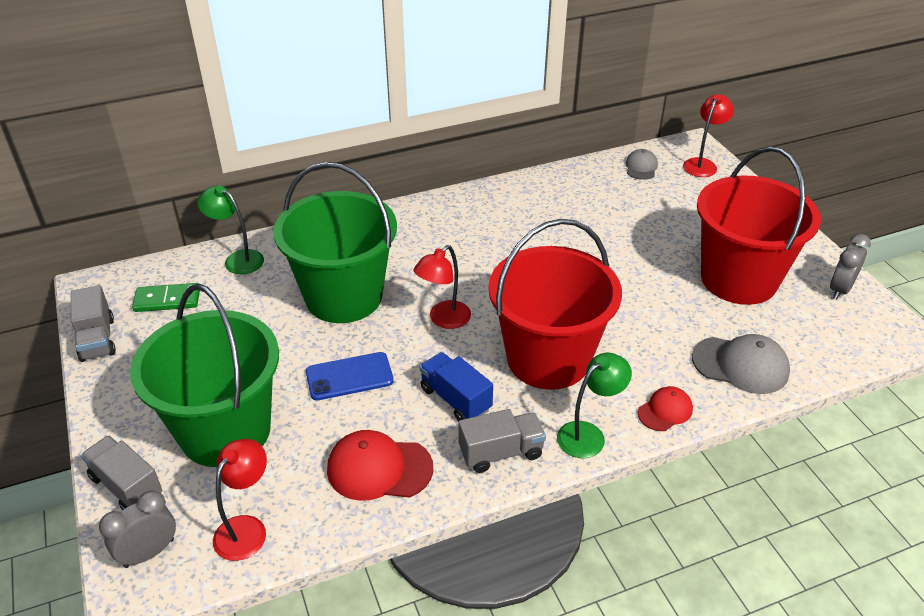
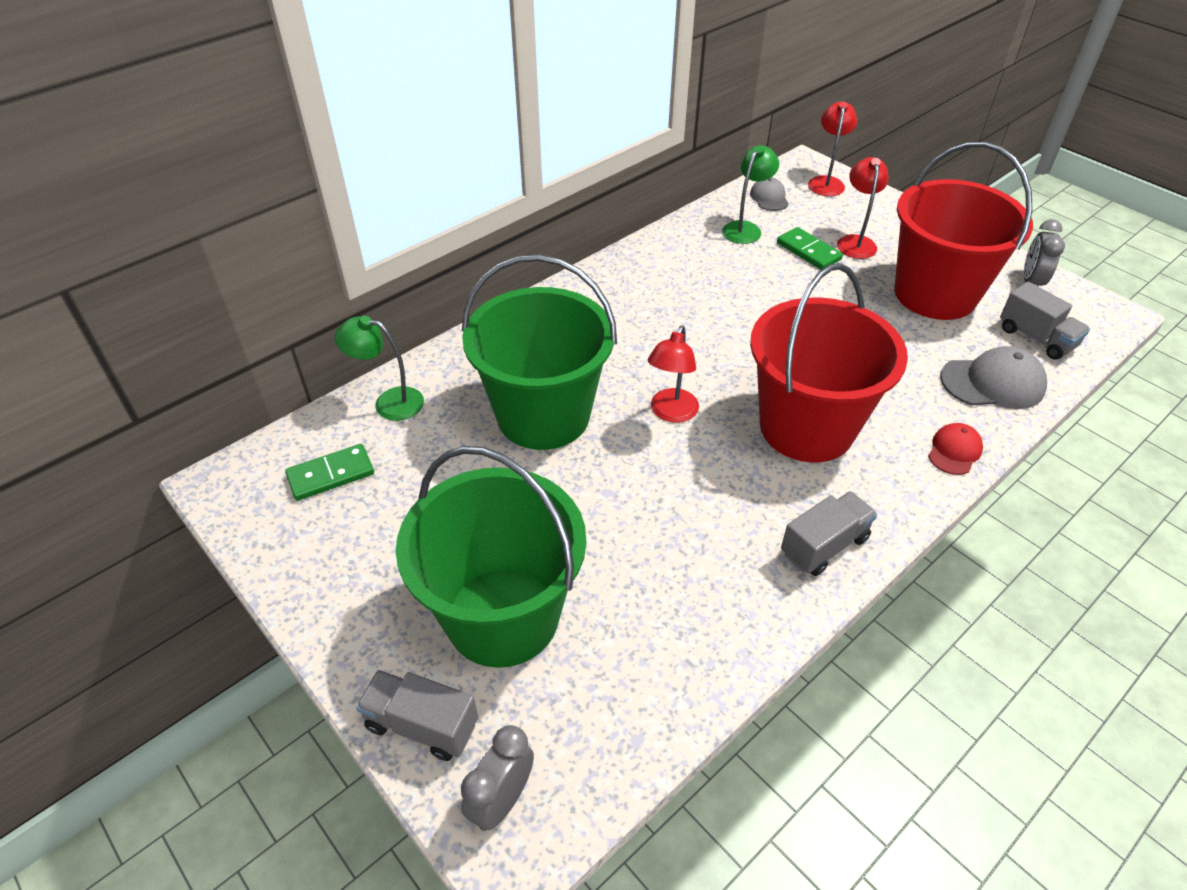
camera: 20 degrees left, 5 degrees up
grey truck [71,285,116,362] -> grey truck moved to [1000,282,1090,360]
red lamp [213,439,267,561] -> red lamp moved to [837,157,889,259]
blue phone [306,352,394,401] -> none
red cap [327,430,433,501] -> none
blue truck [420,352,493,421] -> none
green lamp [557,353,632,458] -> green lamp moved to [722,145,779,244]
none -> green domino [777,227,843,270]

